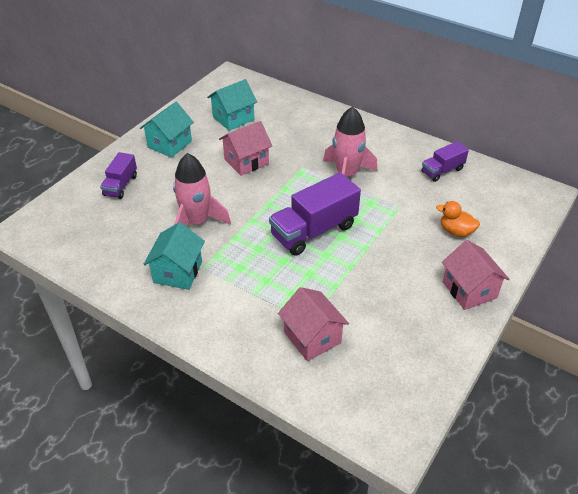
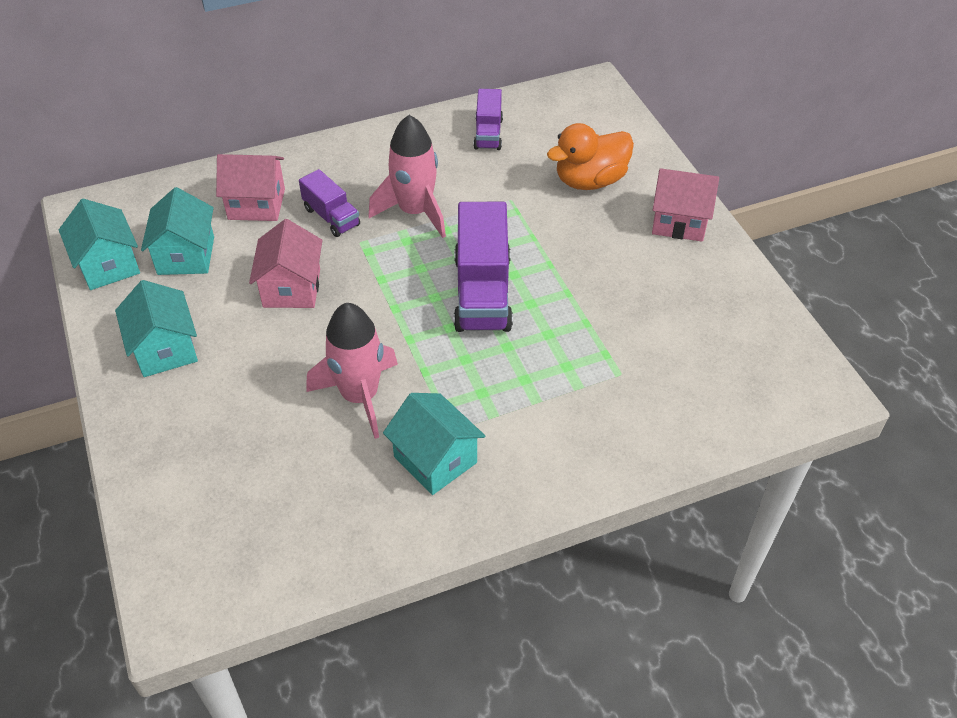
camera: 55 degrees left, 5 degrees up
purple truck [100,152,137,199] -> purple truck moved to [299,169,360,237]
pink house [278,287,349,361] -> pink house moved to [216,154,285,221]
orange duck [436,201,480,237] -> orange duck [547,123,634,190], size x1.62
none -> turquoise house [59,199,140,290]

